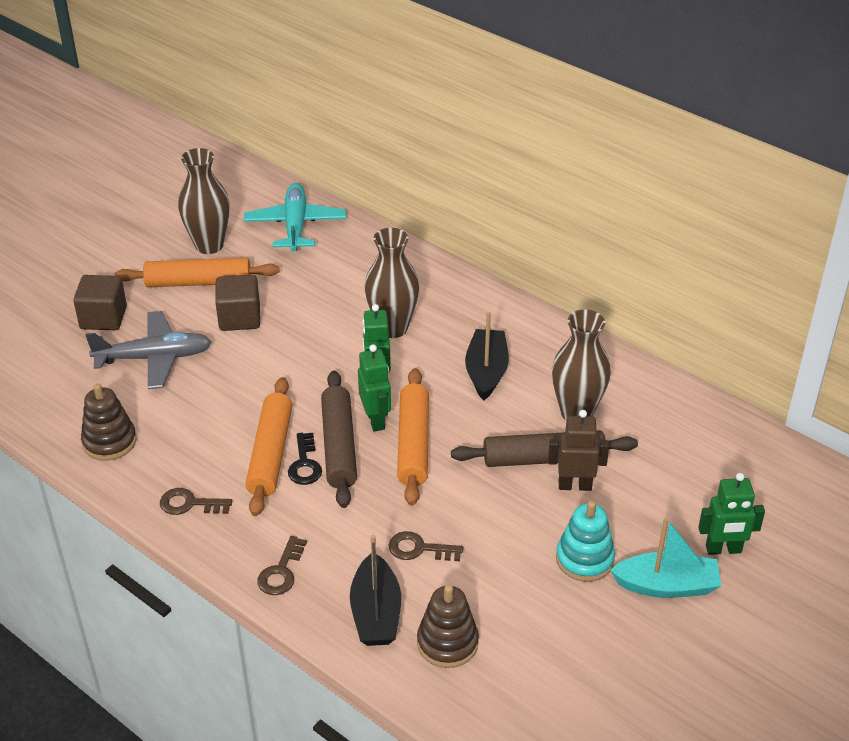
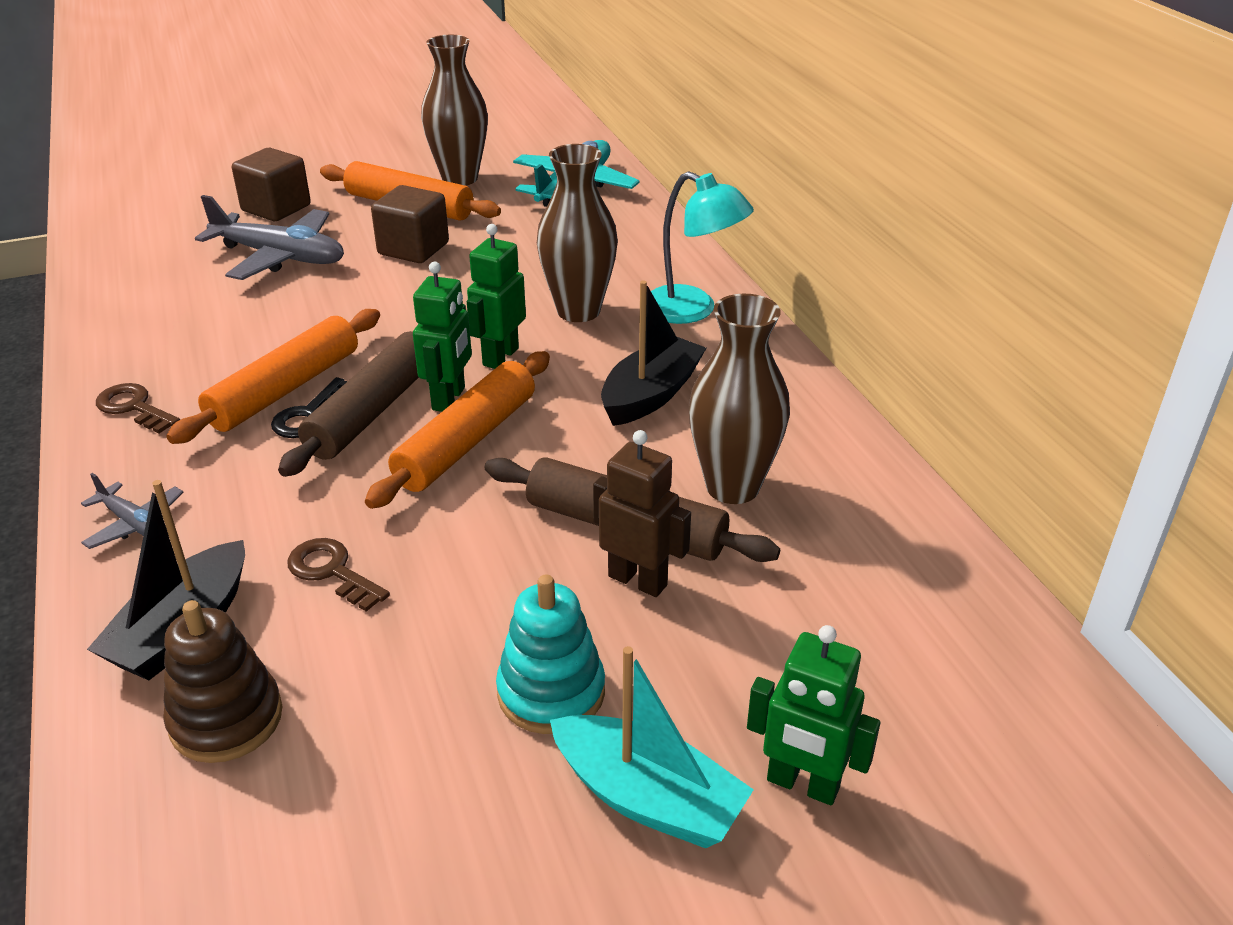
camera: 30 degrees right, 5 degrees down
brown stacking toy [81,384,137,461] -> none
brown key [257,536,307,595] -> grey plane [81,473,184,549]
none -> turquoise lamp [651,172,754,324]

